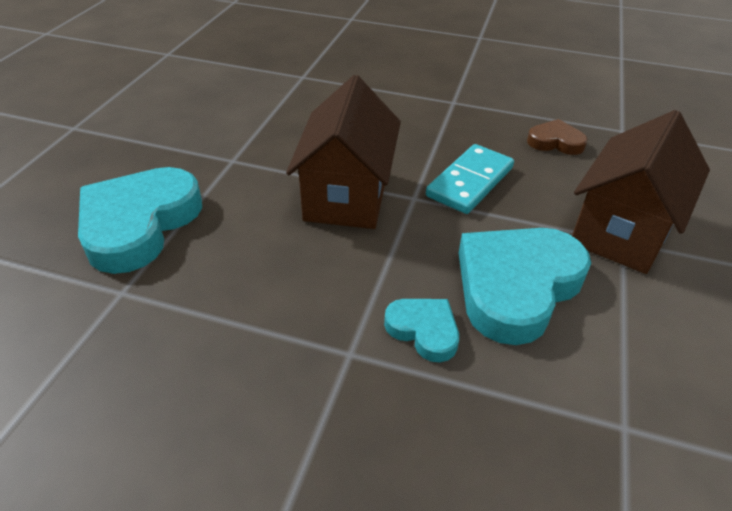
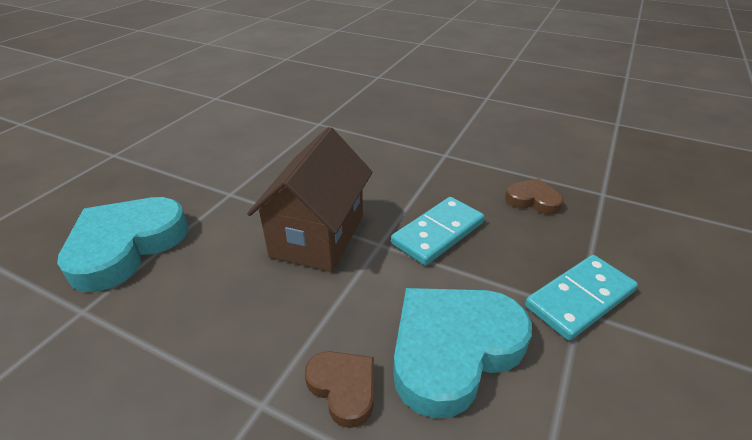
camera: 10 degrees right, 5 degrees down
turquoise heart [384,299,459,362] -> brown heart [305,351,374,428]
brown house [572,110,710,274] -> turquoise domino [525,255,638,341]

